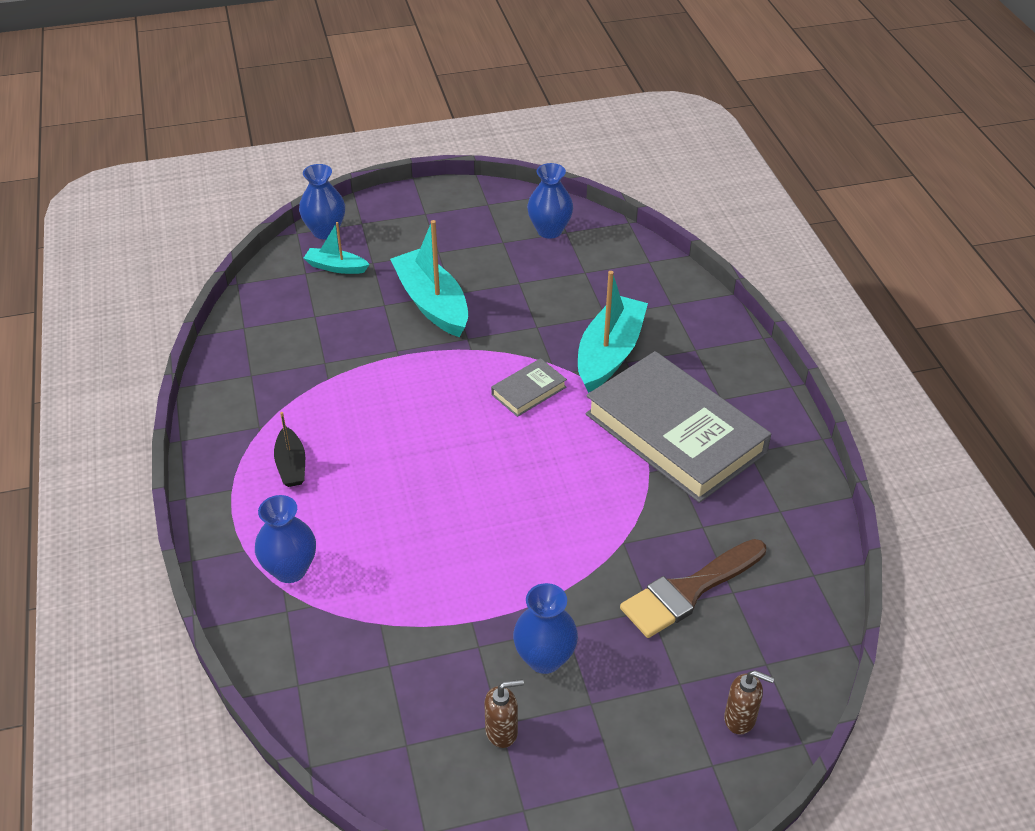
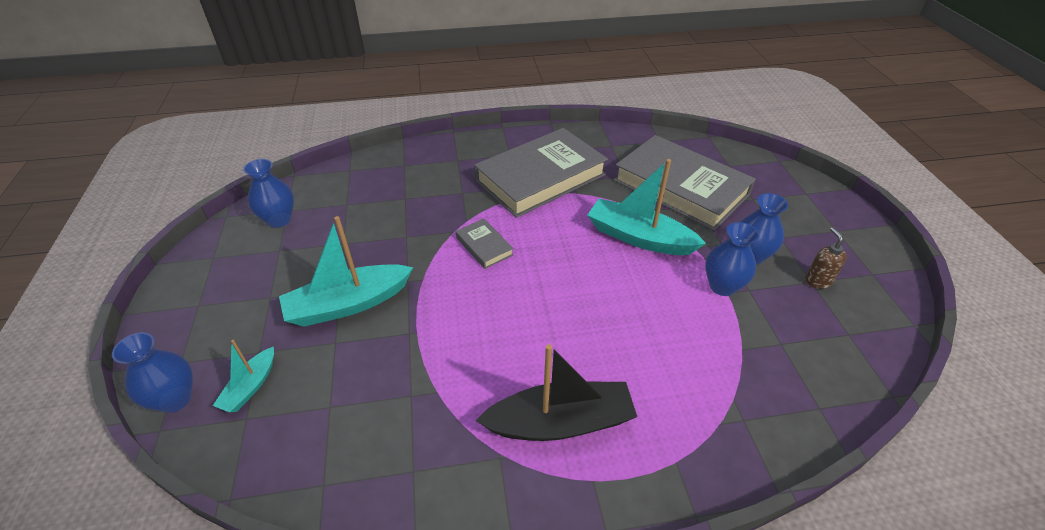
camera: 85 degrees left, 0 degrees up
blue vase [255,495,316,583] -> blue vase moved to [705,222,759,296]
black boat [274,412,305,487] -> black boat [475,344,637,441], size x1.88
turquoise boat [578,271,648,393] -> turquoise boat moved to [587,159,706,255]
brown brush [620,539,766,638] -> grey book [614,135,756,231]
brown soap dispenser [724,670,774,735] -> none

